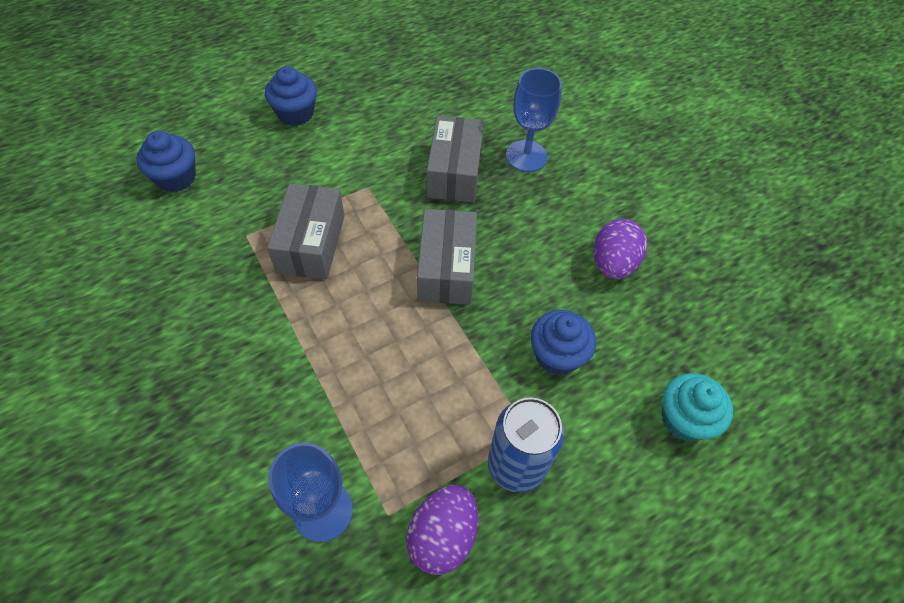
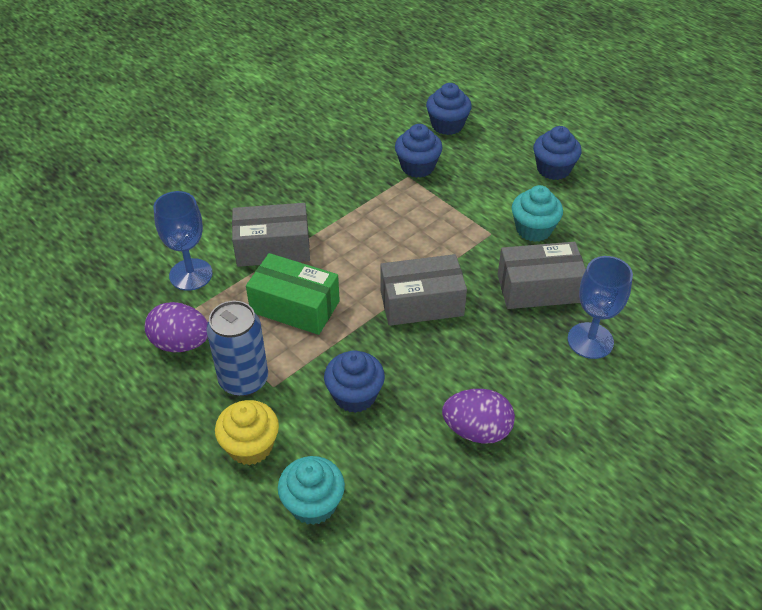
camera: 80 degrees right, 10 degrees down
grey box [267,183,345,279] -> grey box moved to [232,203,310,267]
none -> yellow cupcake [215,400,279,465]
none -> green box [246,253,340,335]
none -> blue cupcake [395,124,443,178]
none -> turquoise cupcake [512,185,563,242]

